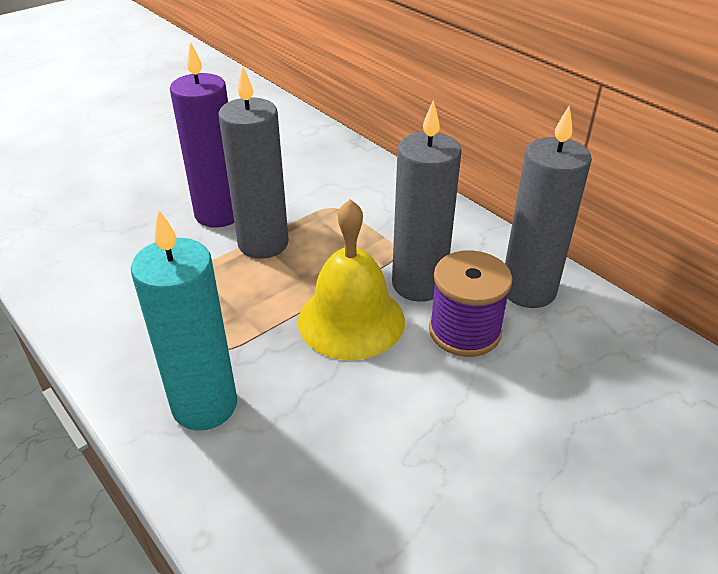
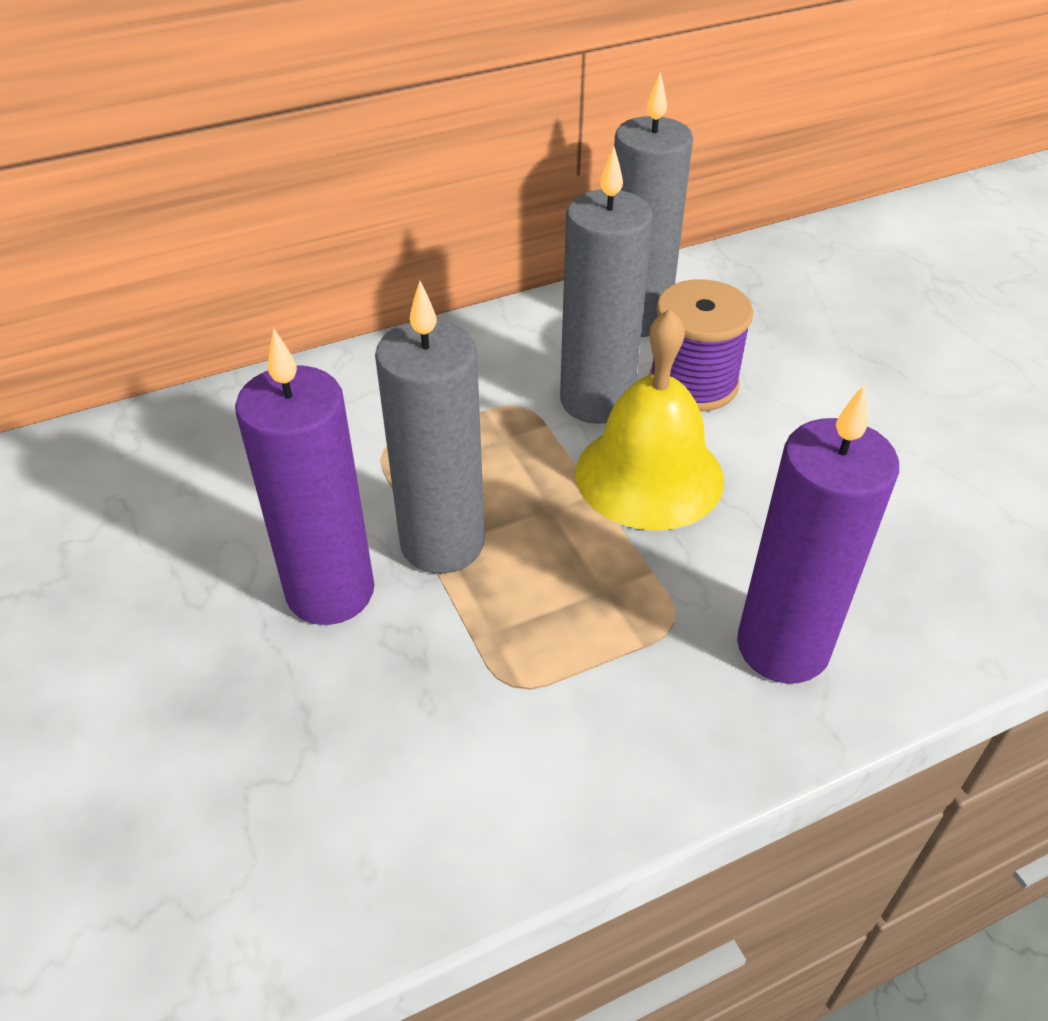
camera: 75 degrees left, 5 degrees up
turquoise candle [131,209,237,430] -> purple candle [737,385,899,683]

